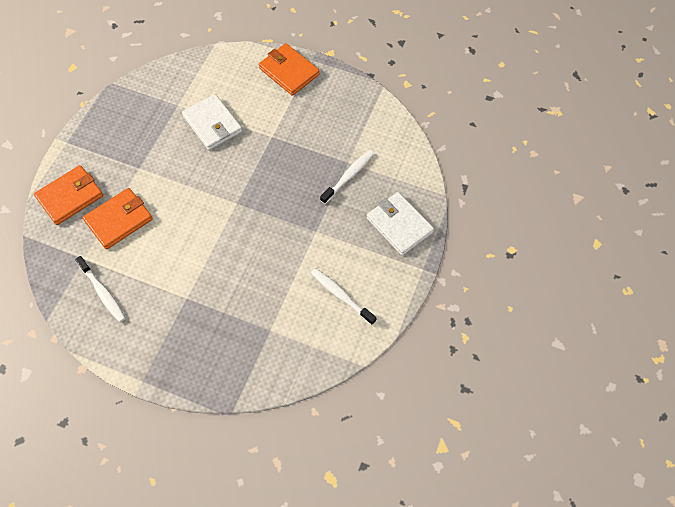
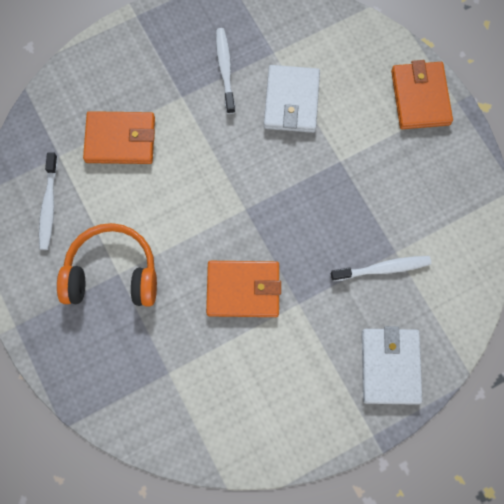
camera: 40 degrees right, 10 degrees up
orange wallet [34,165,103,225] -> orange wallet moved to [206,261,281,317]
white toothbrush [311,268,376,325] -> white toothbrush moved to [216,28,235,114]
none -> orange headphones [57,223,157,307]

